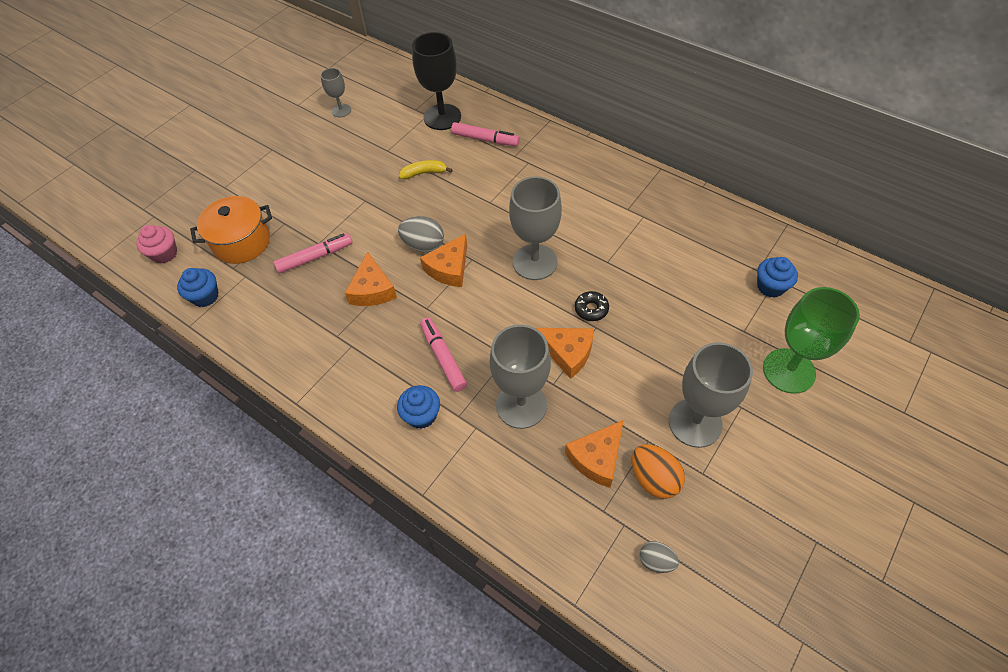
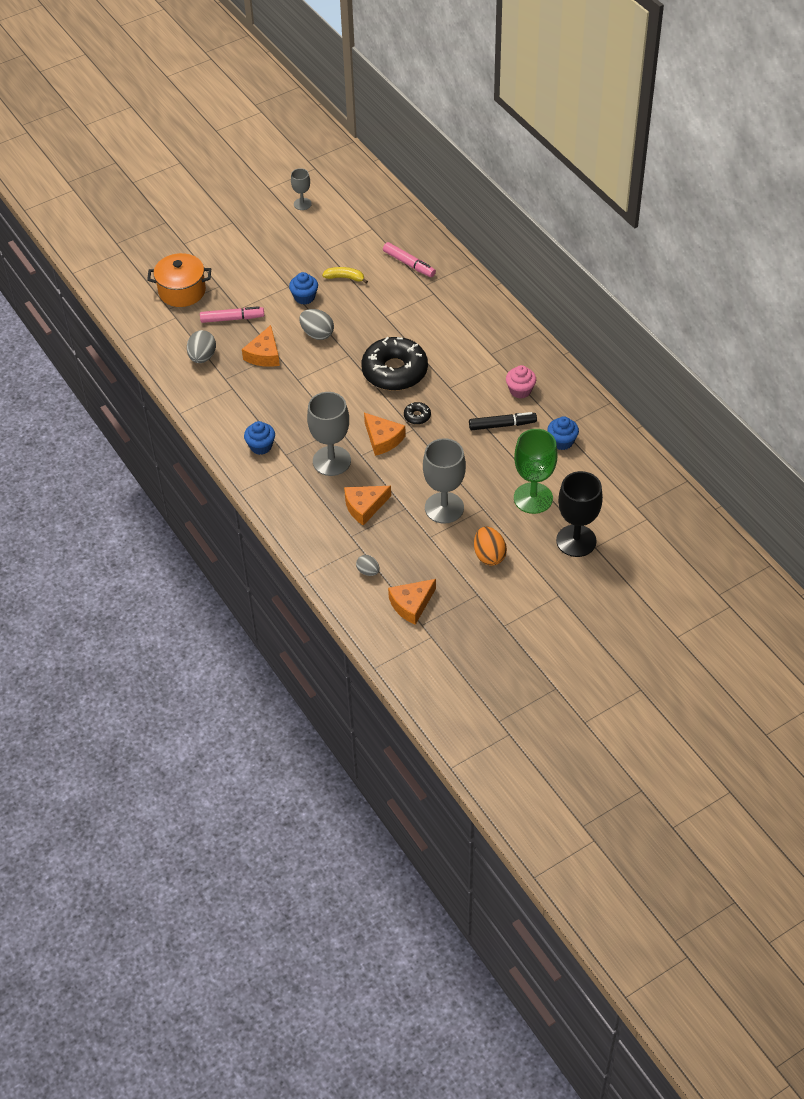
camera: 20 degrees right, 5 degrees down
pink cupcake [136,225,177,263] -> pink cupcake moved to [506,365,536,399]
blue cupcake [177,268,219,307] -> blue cupcake moved to [289,272,318,305]
black goblet [412,32,461,130] -> black goblet moved to [556,471,603,557]
orange cheese [420,234,467,287] -> orange cheese moved to [388,579,436,625]
pink marker [420,318,467,392] -> none
grey goblet [509,176,562,280] -> black donut [361,337,428,391]
orange egg [632,444,685,499] -> orange egg moved to [474,527,507,566]
none -> grey egg [187,330,216,363]
none -> black marker [469,412,537,430]

